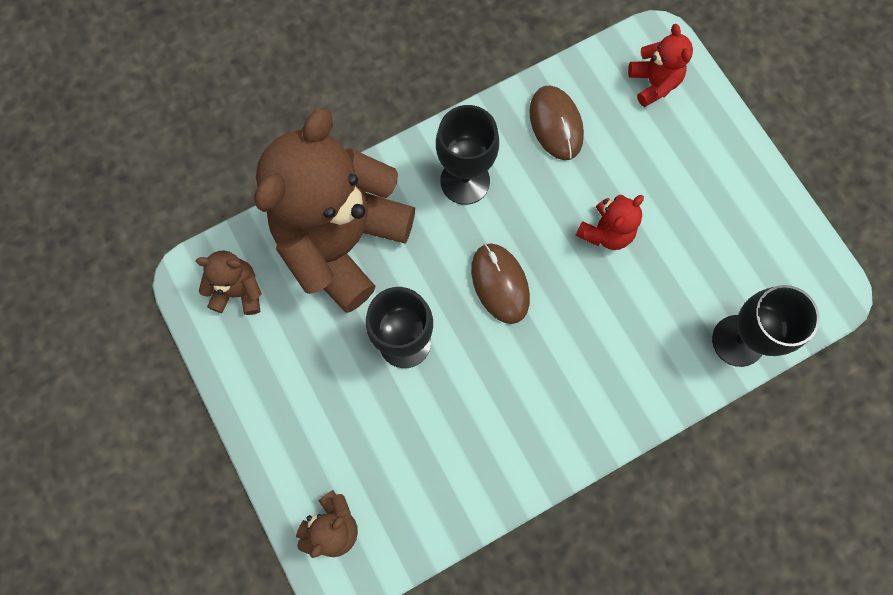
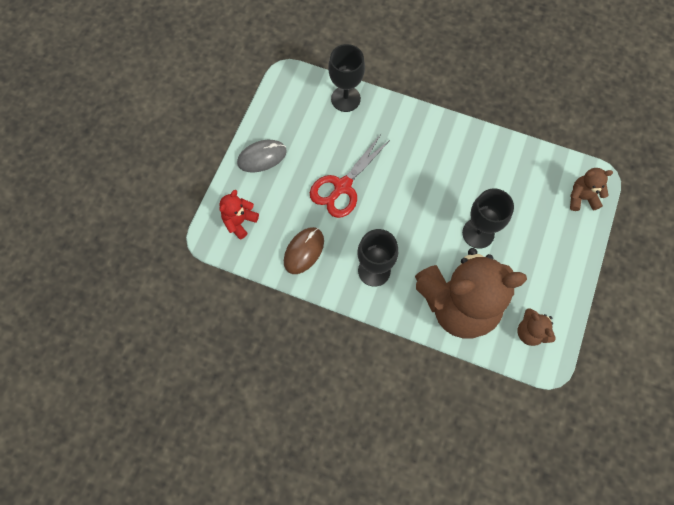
camera: 130 degrees left, 5 degrees down
brown mouse [471,243,530,324] -> none
red teddy bear [576,195,644,250] -> red scissors [310,134,391,218]
none -> grey mouse [237,140,287,172]

